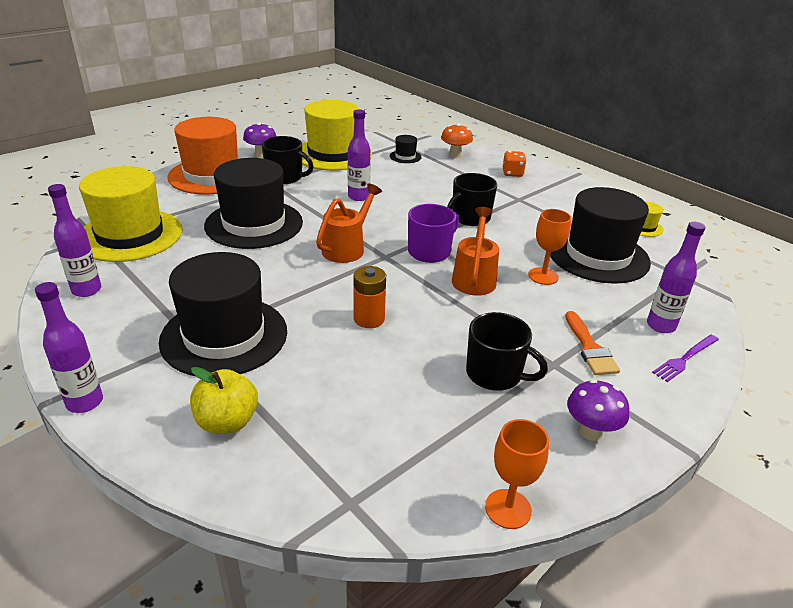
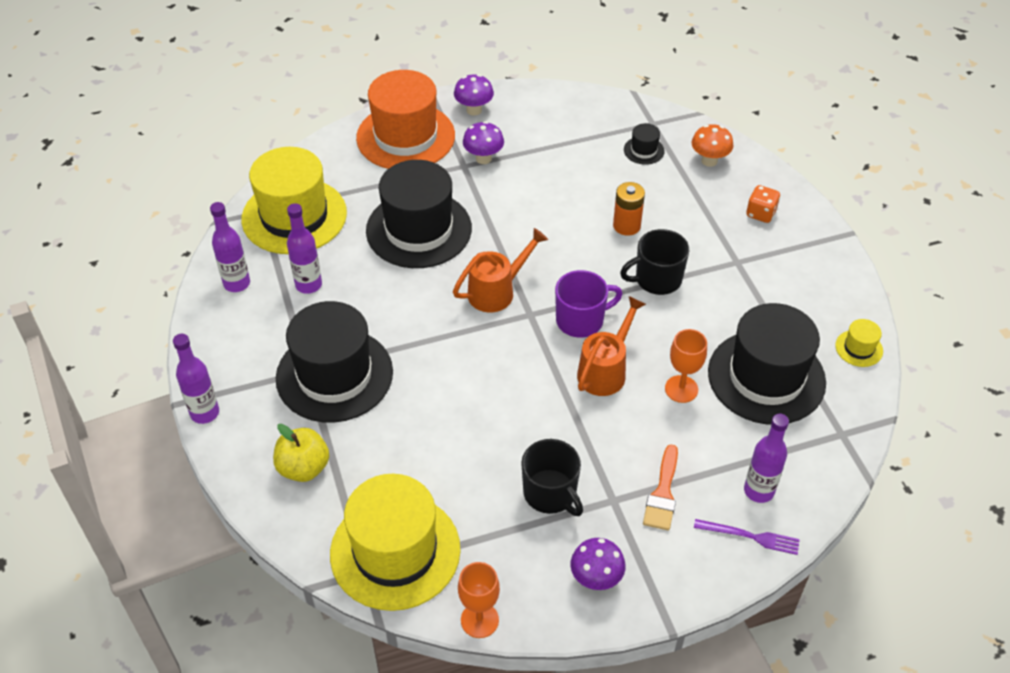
camera: 25 degrees right, 15 degrees up
black mug [262,136,314,184] -> purple mushroom [463,121,504,164]
yellow hat [302,100,372,170] -> yellow hat moved to [330,474,461,611]
purple bottle [348,109,370,201] -> purple bottle moved to [287,203,322,294]
orange battery [354,266,386,328] -> orange battery moved to [613,182,645,236]
purple fork [652,335,719,382] -> purple fork turned 150 degrees counterclockwise [694,519,800,555]

